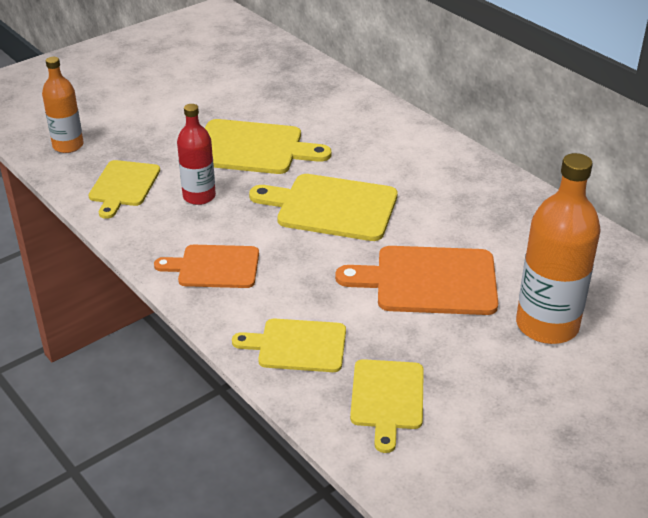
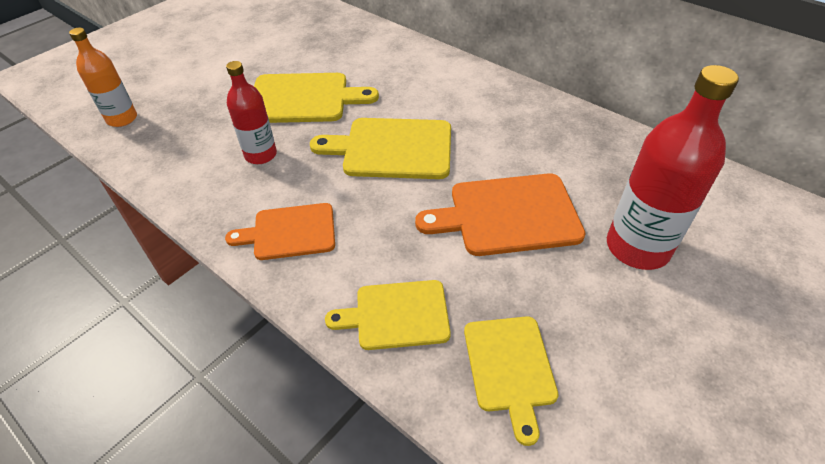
camera: 10 degrees left, 10 degrees up
yellow cutting board [88,160,160,219] -> none
orange bottle [516,153,601,344] -> red bottle [607,65,739,270]

